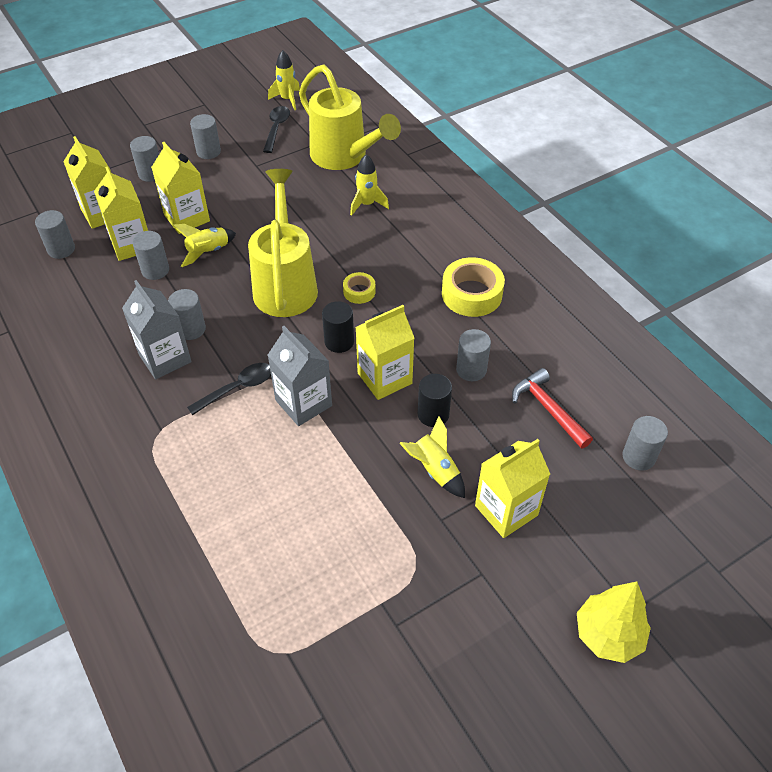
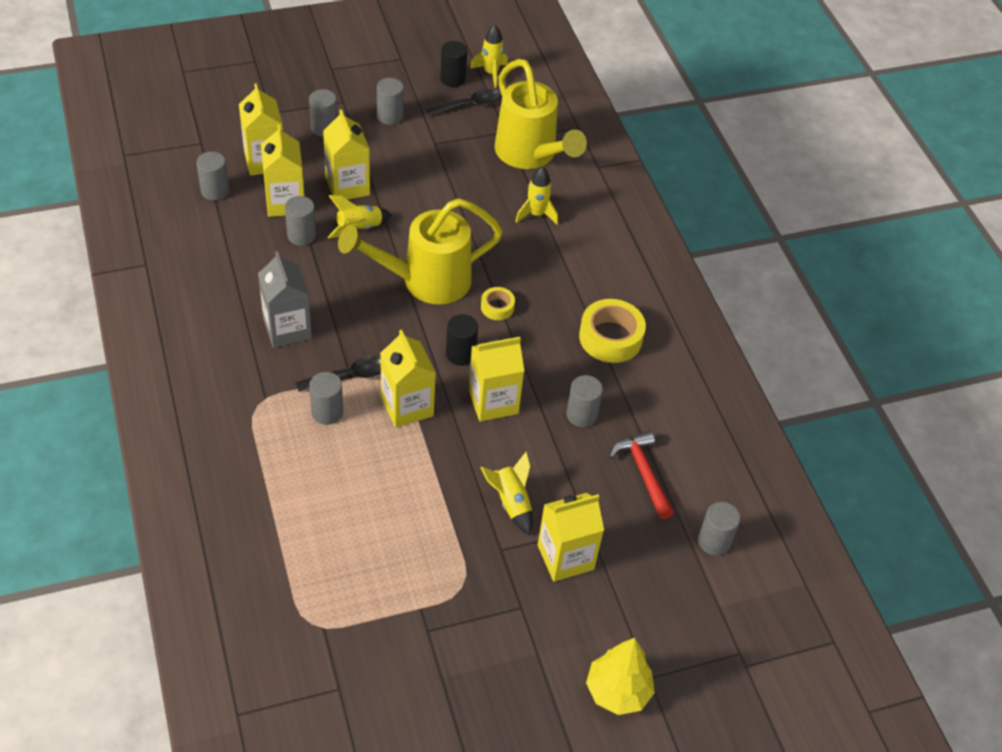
camera: 10 degrees right, 0 degrees up
grey cylinder [168,289,206,340] -> grey cylinder moved to [309,372,343,425]
yellow watering can [248,169,318,317] -> yellow watering can turned 120 degrees counterclockwise [338,198,503,304]
black spoon [263,106,290,153] -> black spoon turned 45 degrees clockwise [426,89,501,116]
grey carton [268,326,332,426] -> yellow carton [380,330,436,428]
black cylinder [418,374,452,427] -> black cylinder moved to [440,41,467,87]

